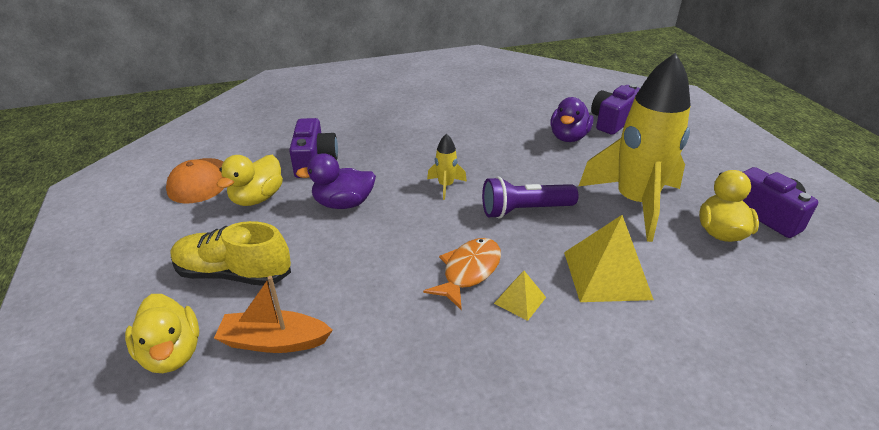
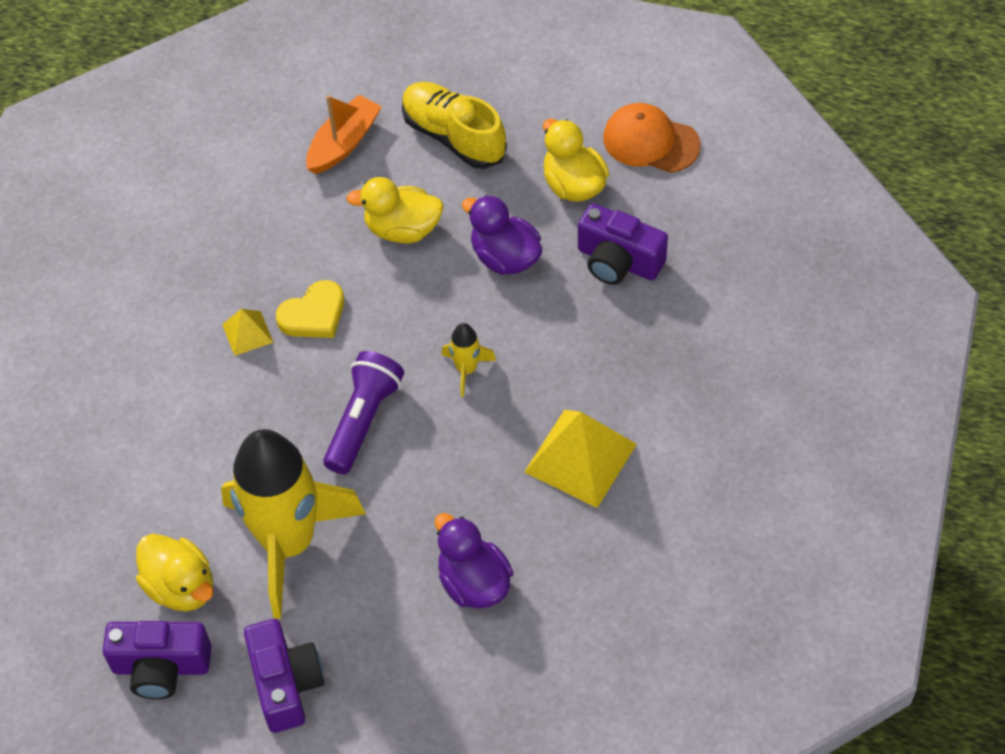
camera: 125 degrees right, 20 degrees up
yellow duck [125,294,199,373] -> yellow duck moved to [346,177,444,243]
yellow shoe [171,221,291,286] -> yellow shoe turned 90 degrees counterclockwise [402,82,507,169]
purple duck [296,153,376,209] -> purple duck turned 75 degrees counterclockwise [462,195,542,275]
orange fish [423,238,501,310] -> yellow heart [276,280,344,338]
yellow pyramid [564,215,654,302] -> yellow pyramid moved to [524,410,637,508]
purple camera [591,84,640,135] -> purple camera moved to [244,619,324,733]

